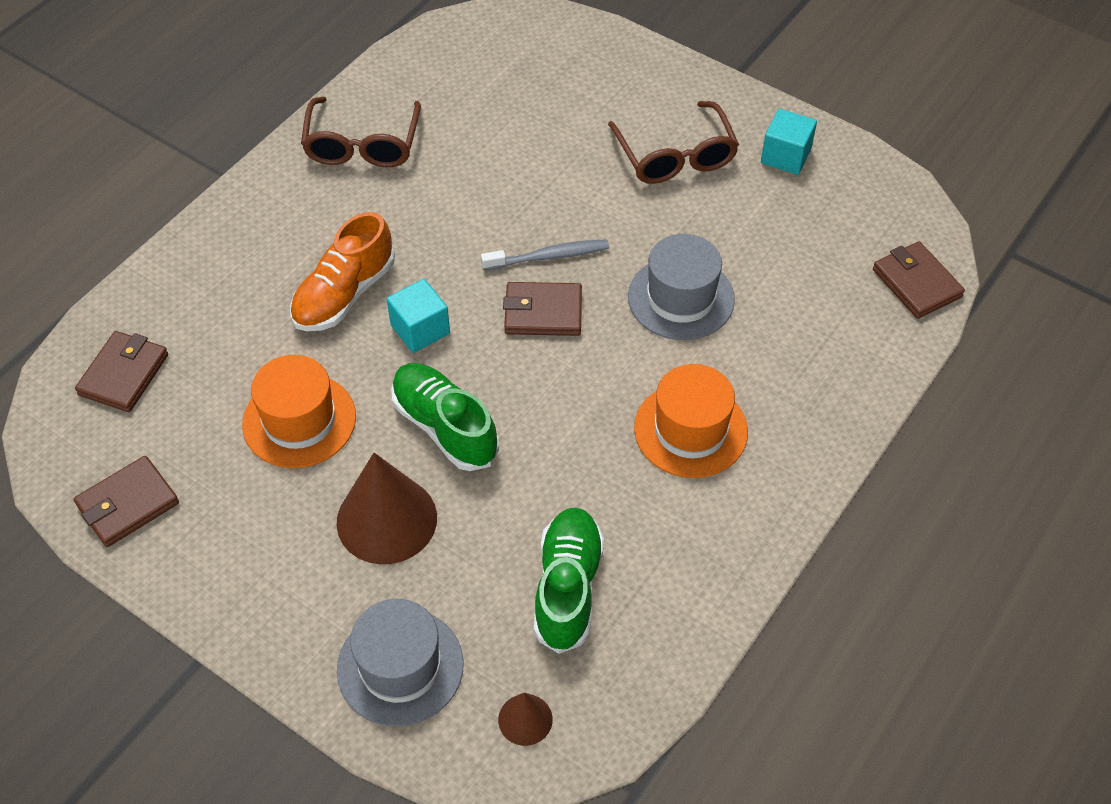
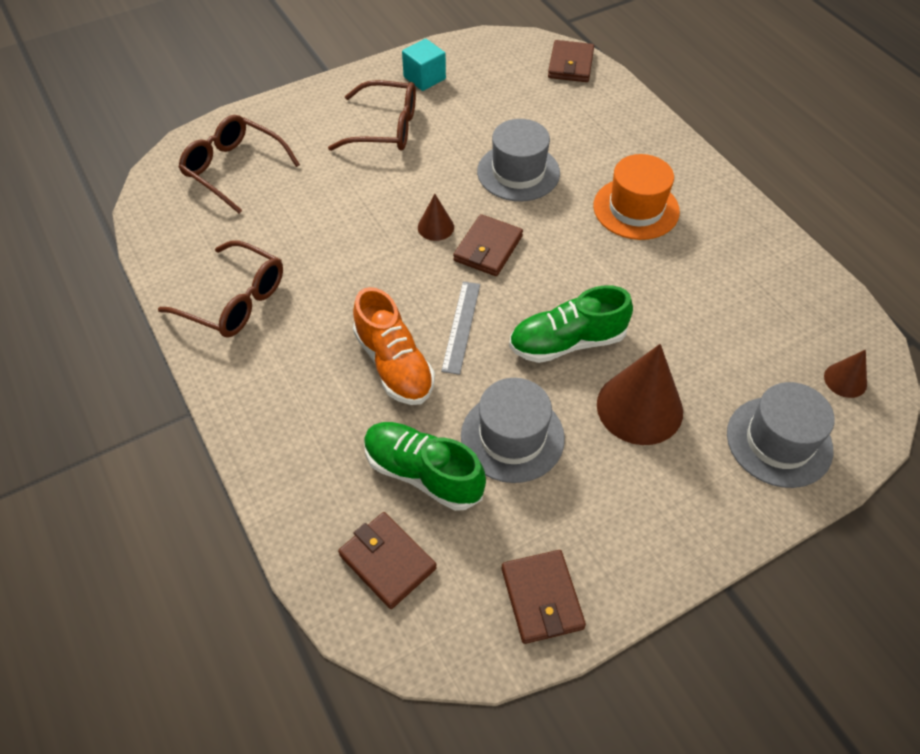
camera: 65 degrees left, 0 degrees up
orange hat [242,355,356,468] -> grey hat [461,378,565,483]
turquoise cube [387,279,450,353] -> grey ruler [441,282,480,375]
grey toothbrush [481,239,609,270] -> brown cone [418,194,454,241]
green shoe [534,508,604,654] -> green shoe moved to [364,422,486,511]
brown wallet [873,241,965,319] -> brown wallet turned 75 degrees counterclockwise [548,40,594,82]
none -> brown glasses [178,115,300,214]

